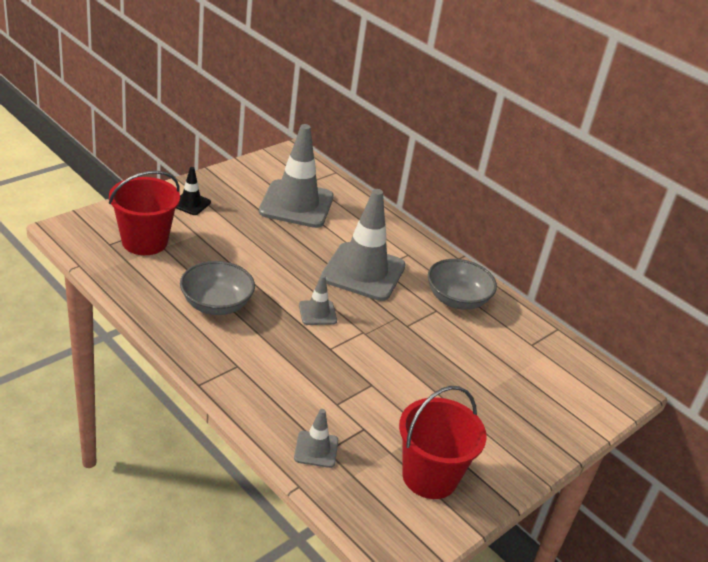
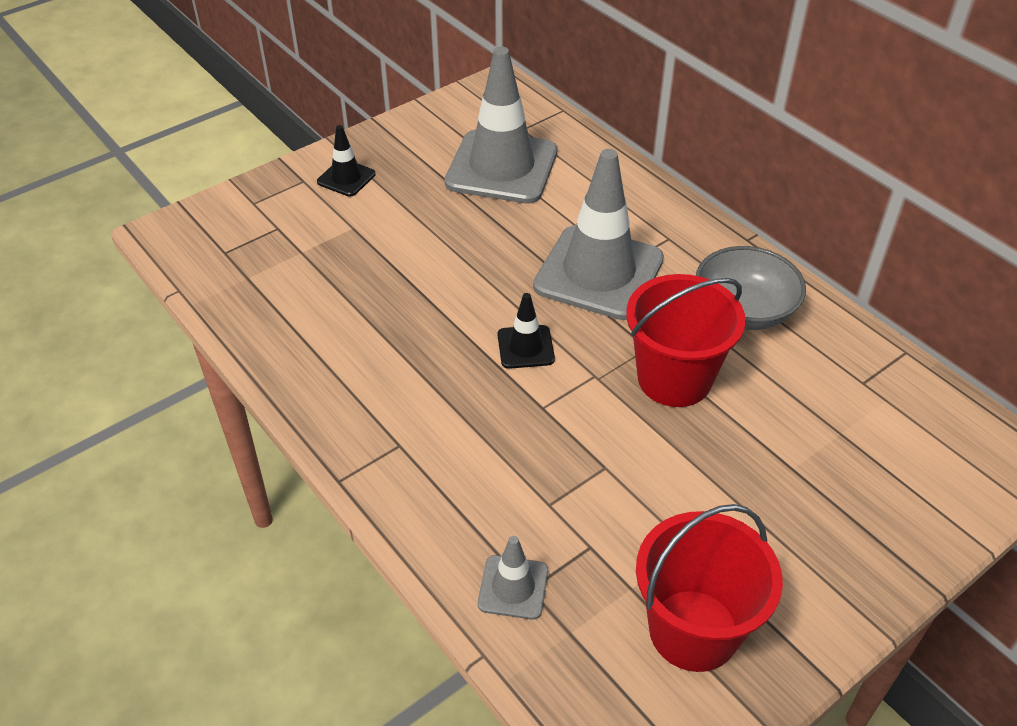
camera: 10 degrees right, 10 degrees up
red bucket [109,171,180,255] -> red bucket moved to [626,274,746,407]
grey bowl [180,261,255,315] -> none
grey traffic cone [299,275,337,325] -> black traffic cone [497,293,555,369]

